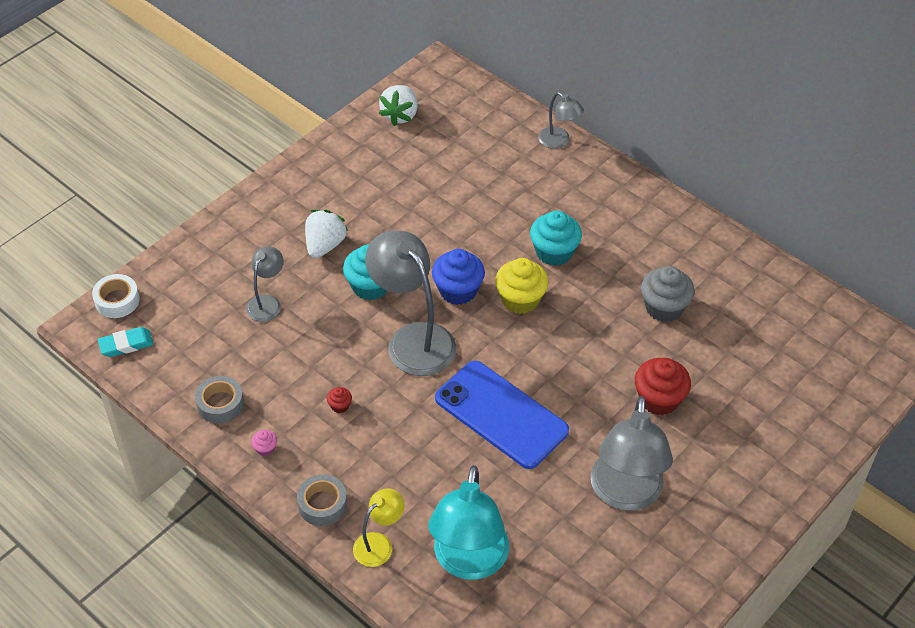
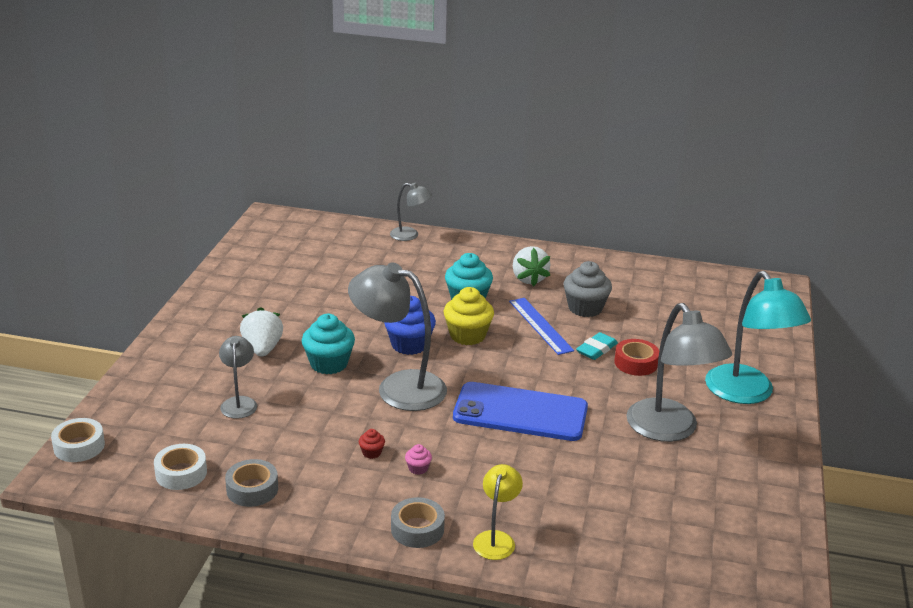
camera: 30 degrees left, 20 degrees down
turquoise eraser [98,327,154,357] -> turquoise eraser moved to [576,332,618,360]
pink cupcake [251,430,277,456] -> pink cupcake moved to [405,444,432,475]
white strawberry [378,85,418,126] -> white strawberry moved to [513,246,550,286]
turquoise lamp [428,465,509,580] -> turquoise lamp moved to [705,271,811,404]
red cupcake [635,358,691,415] -> red tape [614,339,659,376]
none -> white tape [154,444,207,490]
none -> blue ruler [509,298,574,355]

